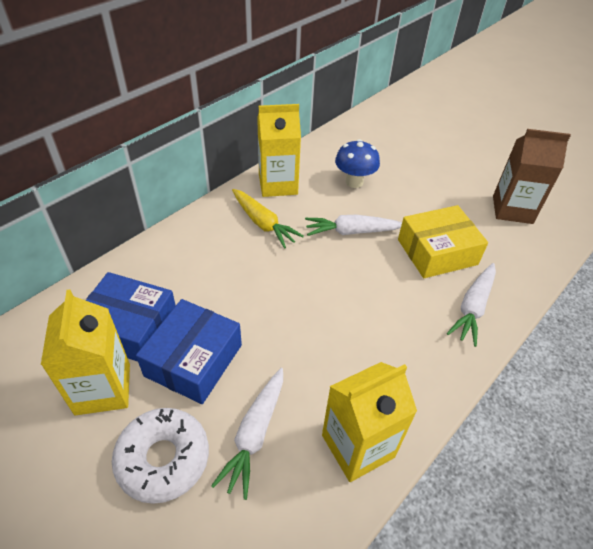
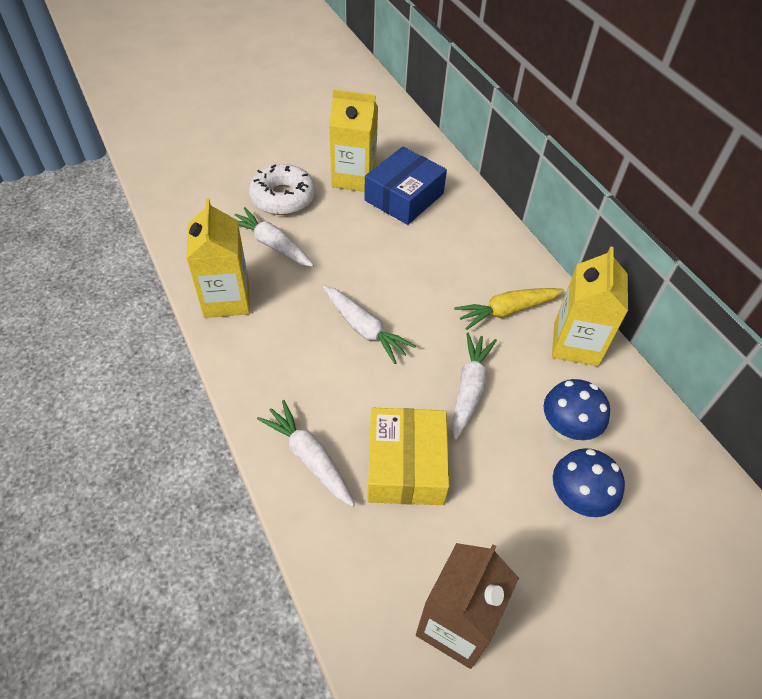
camera: 110 degrees right, 5 degrees up
blue box [136,299,242,404] -> none
none -> white carrot [323,286,416,364]
none -> blue mushroom [553,448,625,517]

